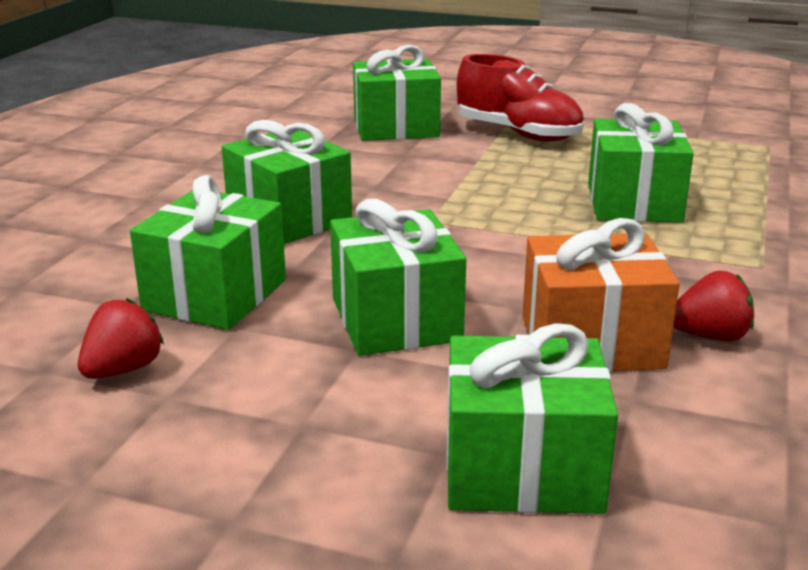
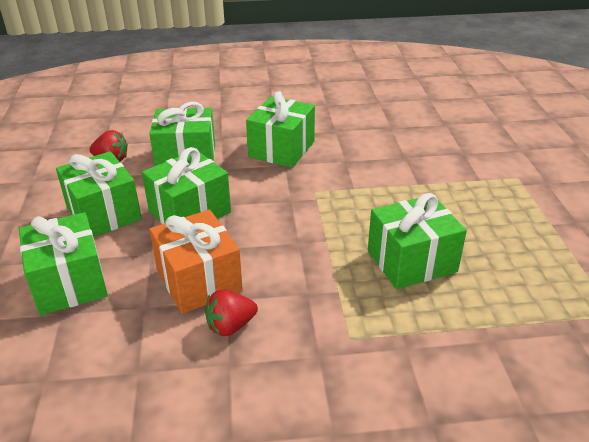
camera: 65 degrees right, 10 degrees up
green gift [353,45,441,141] -> green gift moved to [56,151,142,237]
red shoe [457,54,584,141] -> none
red strawberry [673,271,754,341] -> red strawberry turned 90 degrees clockwise [205,290,258,336]

